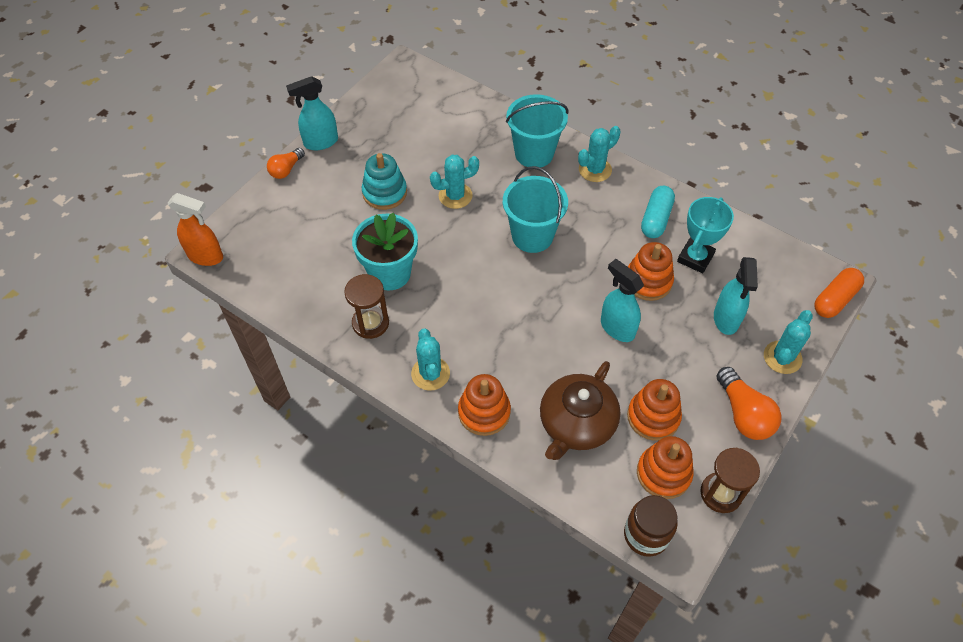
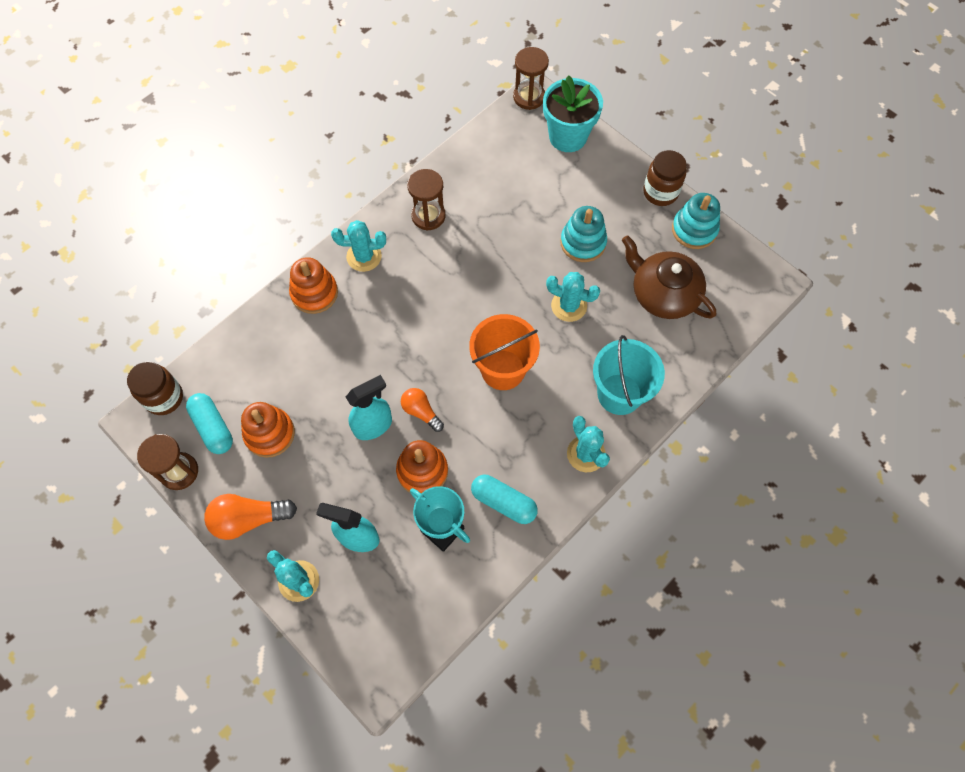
camera: 100 degrees right, 10 degrees up
orange spray bottle [167,193,223,266] -> brown hourglass [513,47,549,110]
orange light bulb [267,148,305,179] -> orange light bulb moved to [401,388,444,432]
turquoise spray bottle [286,76,338,150] -> brown jar [643,150,687,206]
turquoise flower pot [352,213,418,290] -> turquoise flower pot moved to [543,75,603,152]
turquoise cactus [430,155,479,209] -> turquoise cactus turned 60 degrees counterclockwise [546,272,600,322]
turquoise bucket [503,166,568,253] -> orange bucket [469,314,540,390]
brown teapot [540,361,621,460] -> brown teapot moved to [622,235,716,319]
orange stacking toy [637,436,694,499] -> turquoise capsule [186,393,233,454]
orange capsule [814,268,864,318] -> none
none -> turquoise stacking toy [672,193,720,249]

